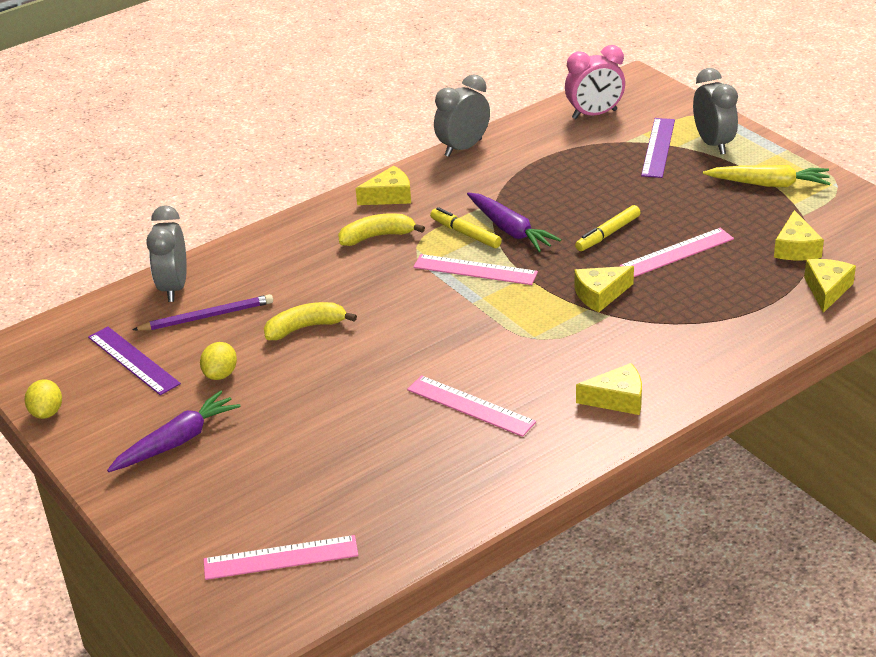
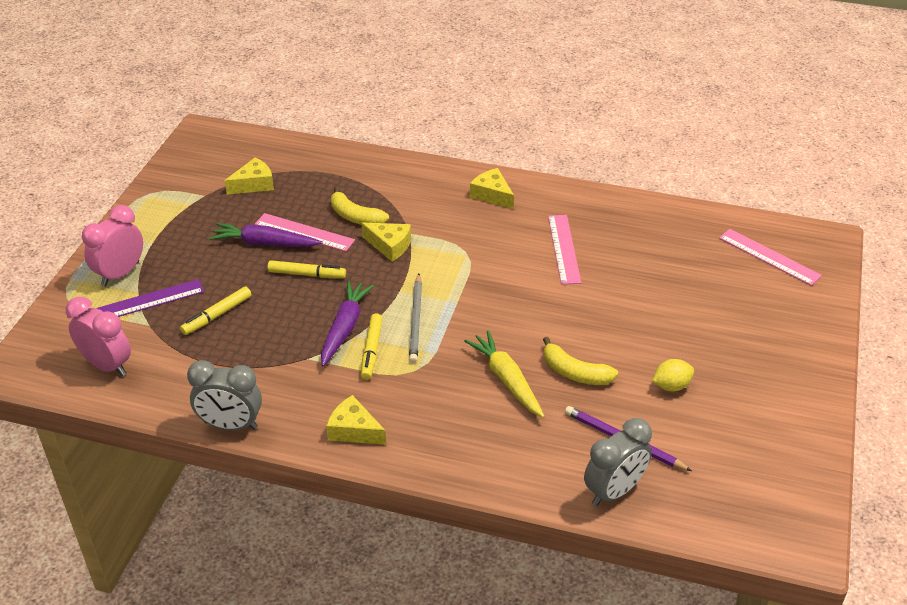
camera: 130 degrees left, 5 degrees up
yellow lemon [24,379,62,419] -> none
purple ruler [88,326,181,395] -> none
purple carrot [107,390,241,472] -> purple carrot moved to [209,223,323,247]
yellow banana [338,213,425,246] -> yellow banana moved to [331,187,389,224]
pink ruler [413,254,538,285] -> grey pencil [409,273,422,363]
grey clock [693,68,738,154] -> pink clock [82,205,143,286]
yellow carrot [703,165,830,187] -> yellow carrot moved to [464,331,545,418]
yellow cheese [804,259,856,313] -> none
none -> yellow marker [180,287,251,335]

